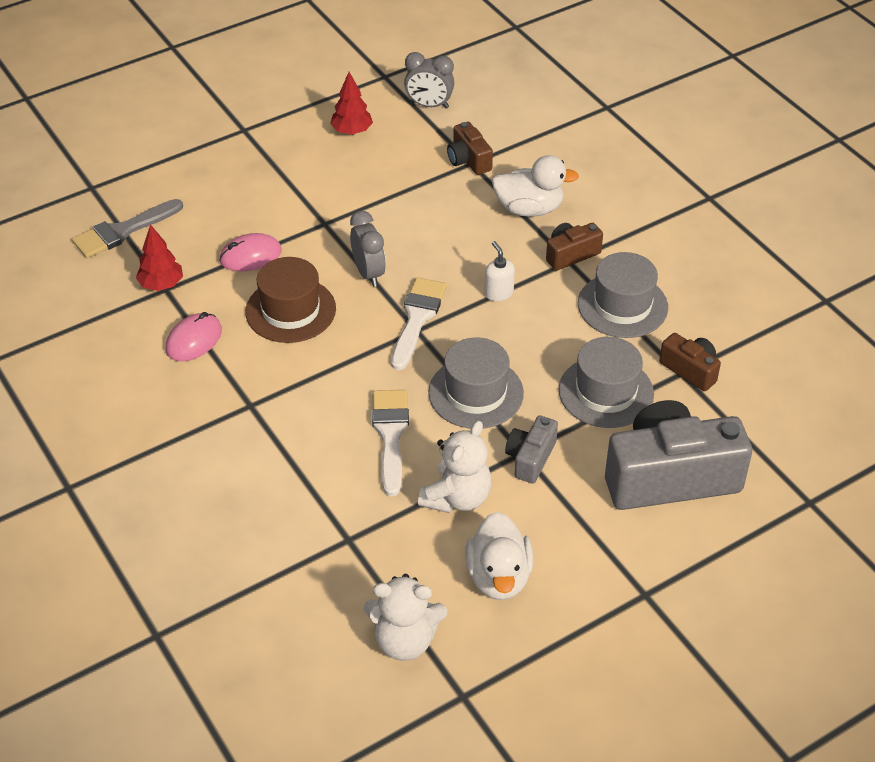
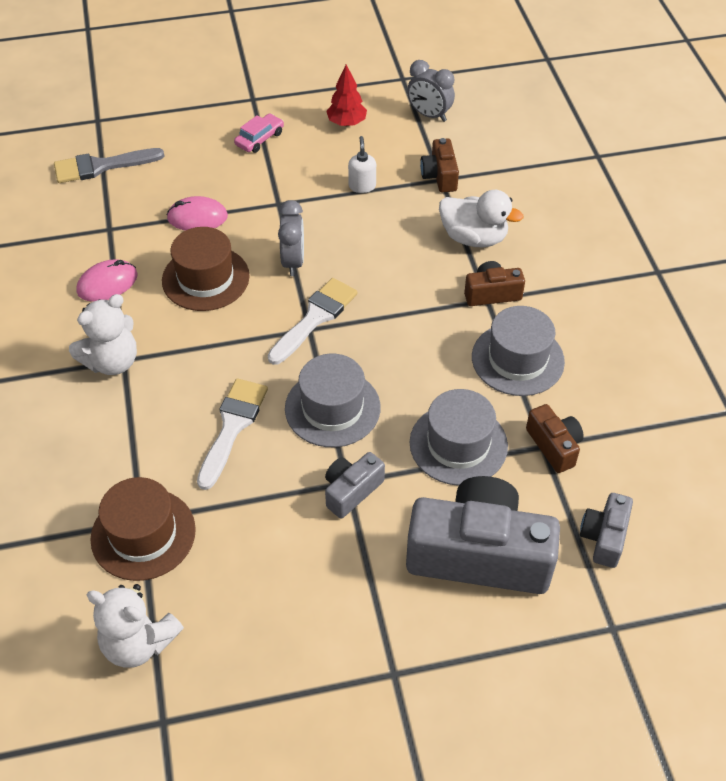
camera: 20 degrees right, 5 degrees up
red tree [136,224,183,291] -> none
white teddy bear [418,421,492,513] -> white teddy bear moved to [69,294,137,375]
white duck [465,512,533,600] -> none
white soap dispenser [484,241,515,301] -> white soap dispenser moved to [348,136,376,193]
none -> brown hat [90,477,196,581]
none -> pink car [234,113,284,153]
none -> grey camera [580,493,633,568]

